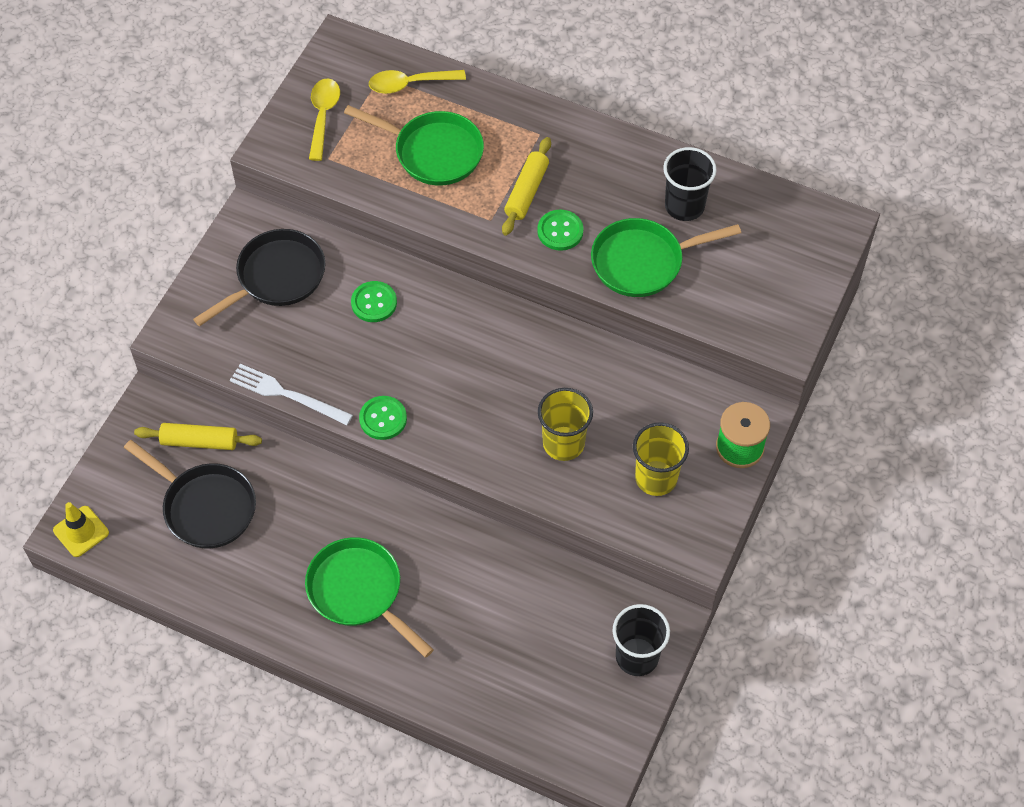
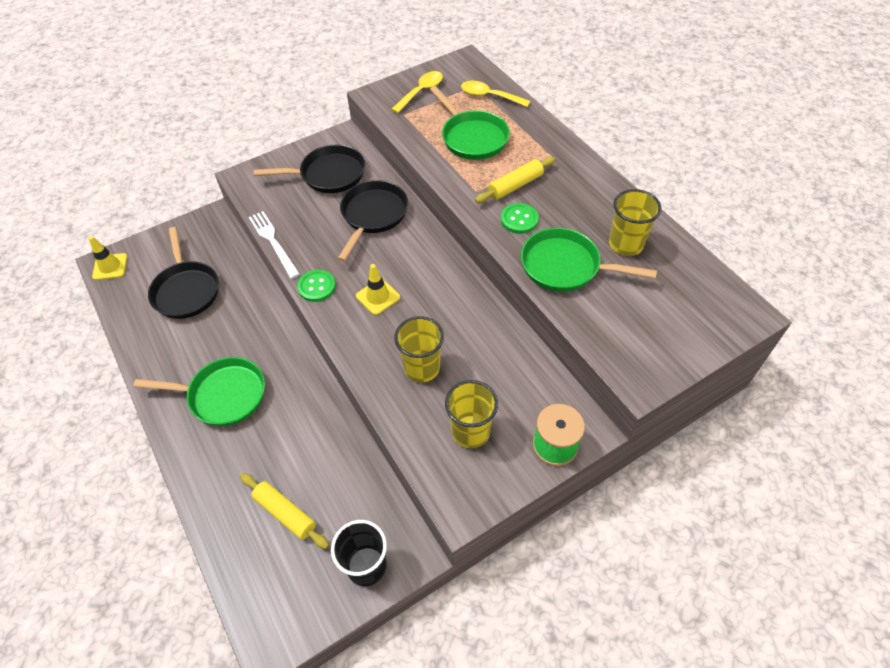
camera: 35 degrees right, 5 degrees down
yellow rolling pin [134,423,262,450] -> yellow rolling pin moved to [240,473,329,549]
green pan [305,537,434,658] -> green pan turned 105 degrees clockwise [133,357,265,426]
green button [351,281,397,322] -> black pan [338,180,408,262]
black cup [663,147,717,221] -> yellow cup [609,189,662,256]
none -> yellow traffic cone [356,264,400,315]

